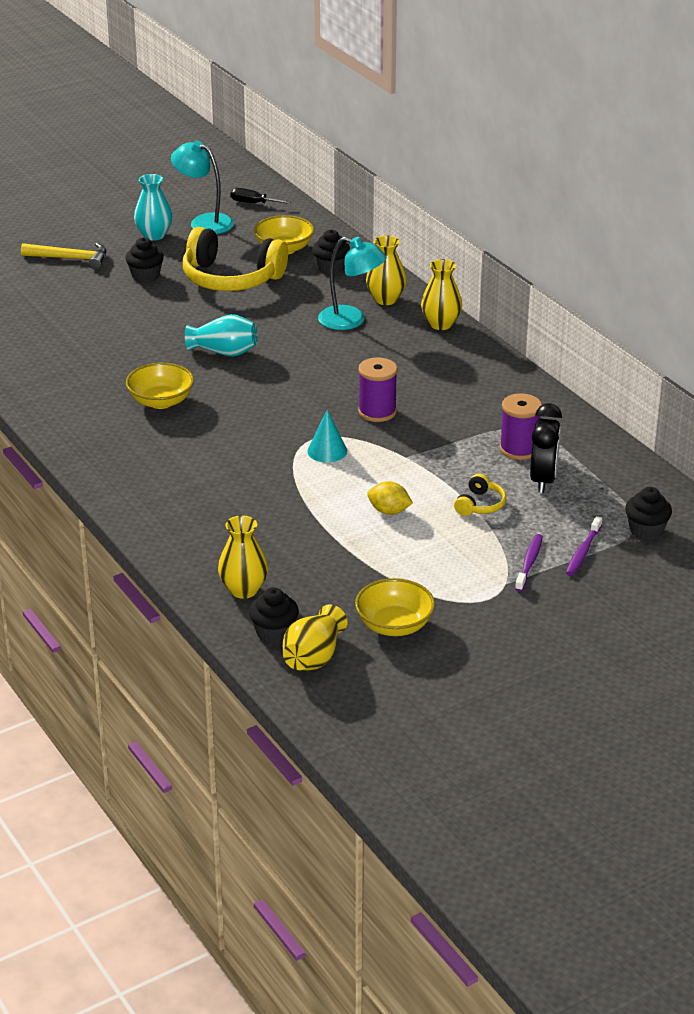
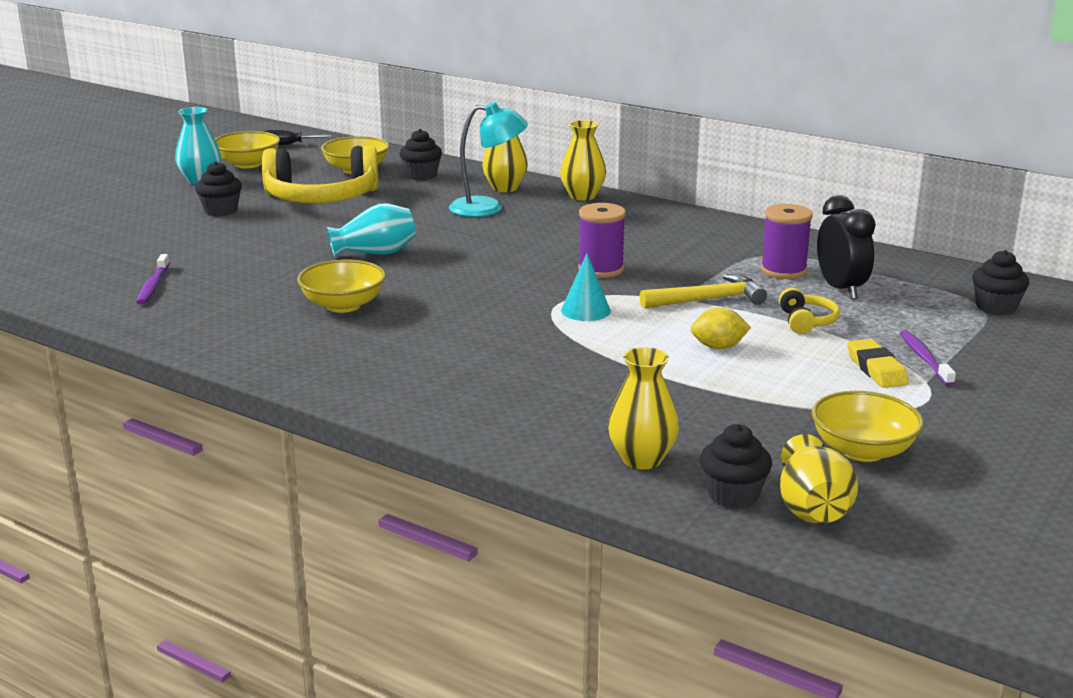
camera: 25 degrees left, 10 degrees down
yellow hammer [21,243,106,269] -> yellow hammer moved to [640,274,767,308]
turquoise lamp [171,140,234,234] -> yellow bowl [215,131,280,169]
purple toothbrush [566,516,602,576] -> purple toothbrush moved to [137,254,170,304]
none -> yellow eraser [847,339,909,388]

